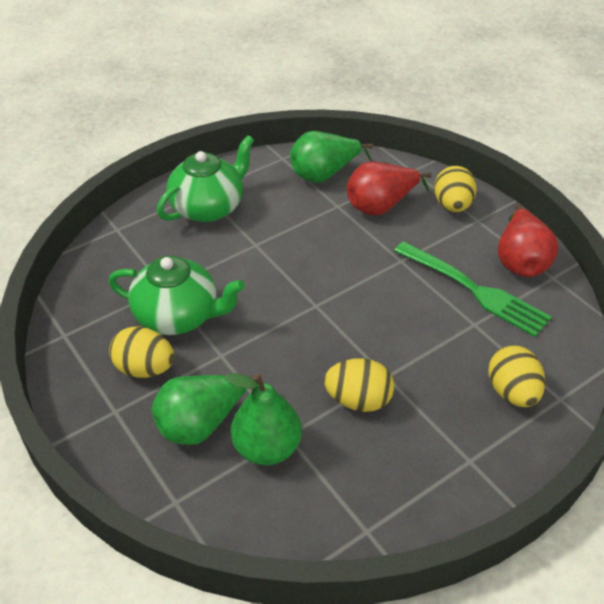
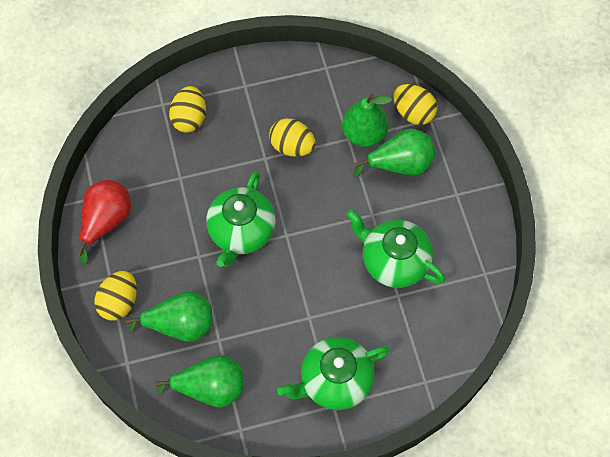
camera: 160 degrees left, 20 degrees up
yellow egg [109,326,174,378] -> yellow egg moved to [393,84,437,125]
red pear [347,162,432,215] -> green pear [126,291,212,342]
green fork [394,241,552,337] -> none
none -> green teapot [206,171,276,267]

